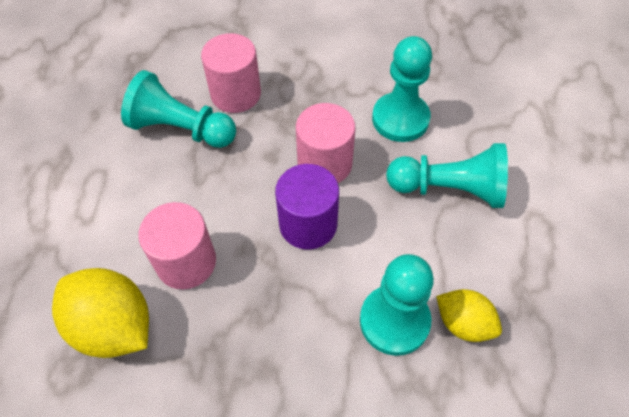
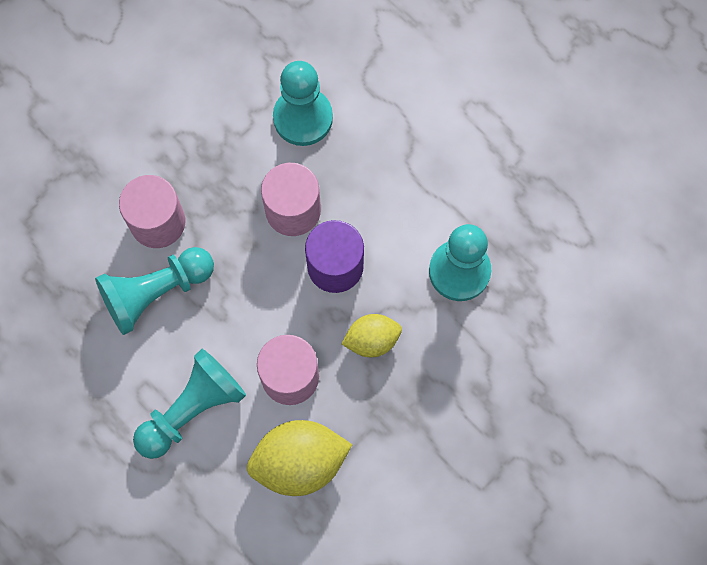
camera: 50 degrees left, 15 degrees up
turquoise pawn [386,143,508,208] -> turquoise pawn moved to [133,349,246,459]
yellow lemon [436,289,502,342] -> yellow lemon moved to [342,314,402,357]

